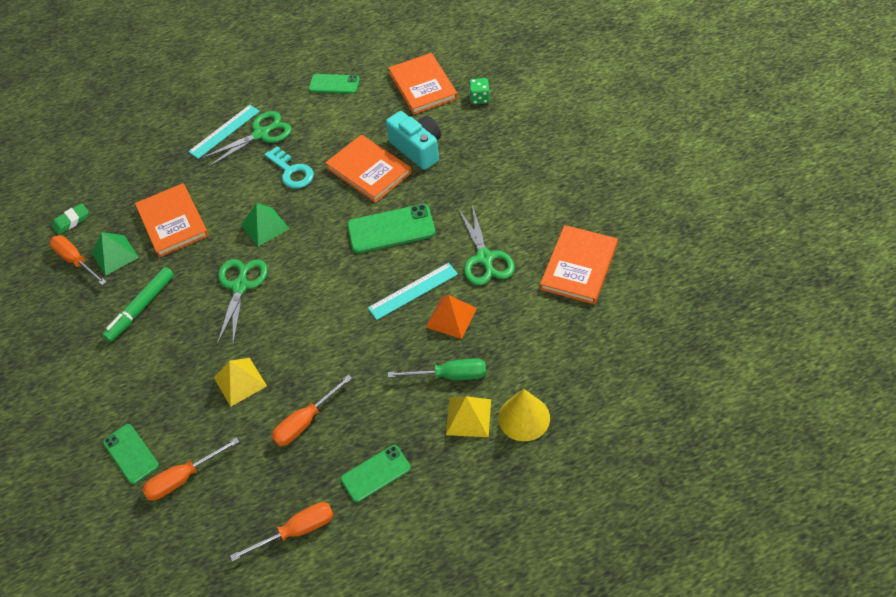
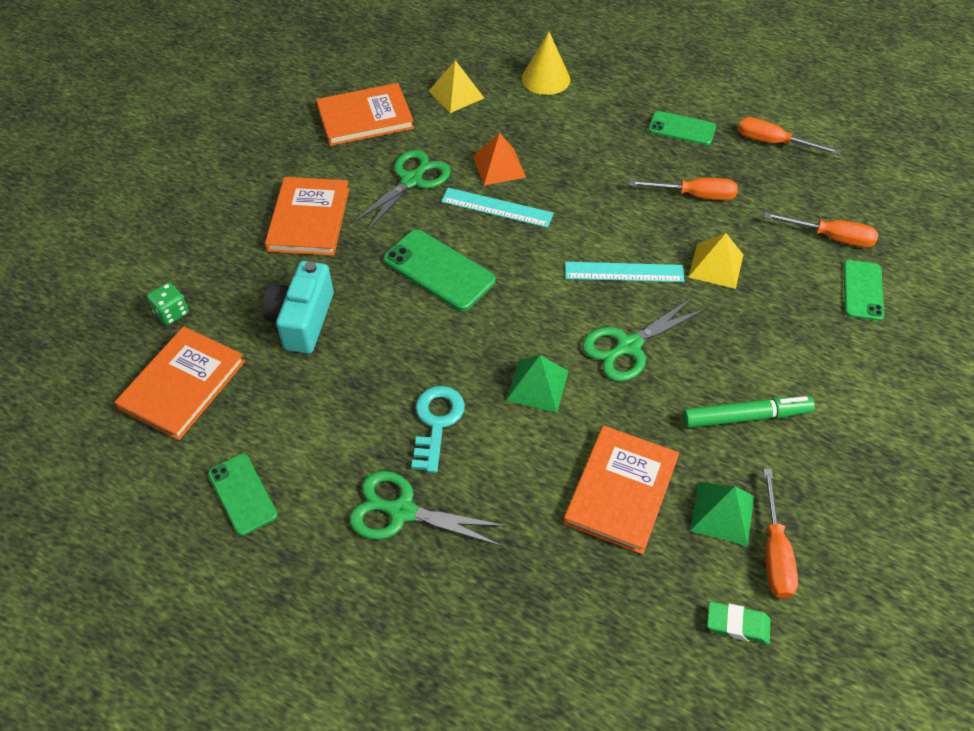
camera: 135 degrees left, 0 degrees up
turquoise ruler [188,105,260,159] -> turquoise ruler moved to [565,262,685,282]
orange book [325,135,411,203] -> orange book moved to [265,177,350,256]
green screwdriver [388,358,486,380] -> none
yellow pyramid [446,396,491,437] -> yellow pyramid moved to [429,60,484,113]

